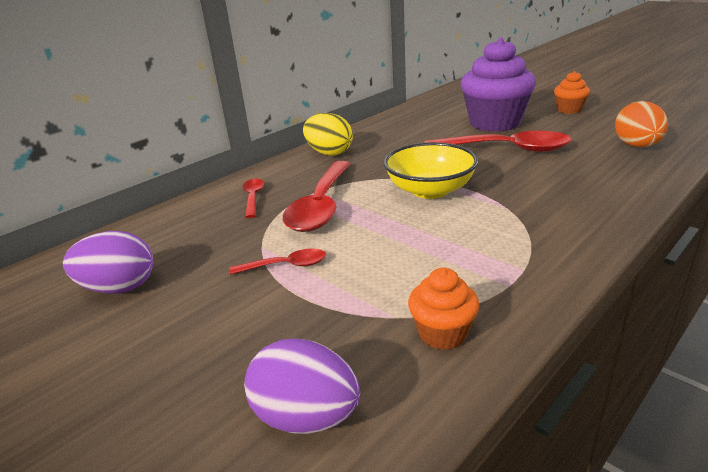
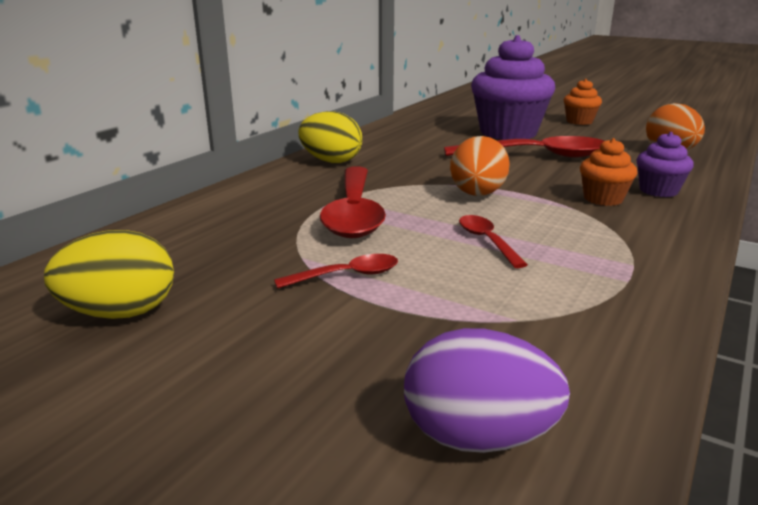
camera: 15 degrees left, 5 degrees down
purple egg [63,231,153,294] -> yellow egg [44,230,174,319]
red spoon [242,179,264,218] -> red spoon moved to [459,215,528,268]
yellow bowl [384,142,478,199] -> orange egg [450,136,510,196]
orange cupcake [408,268,479,350] -> orange cupcake moved to [580,138,637,206]
none -> purple cupcake [636,132,694,197]

